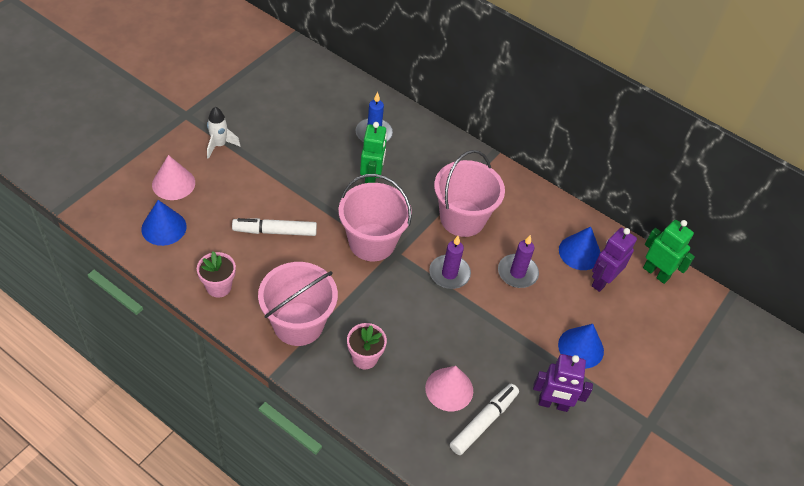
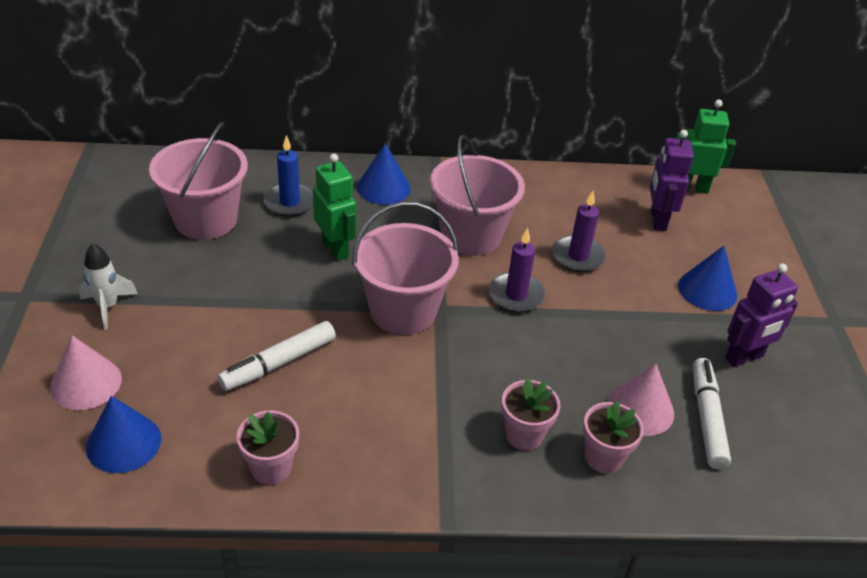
camera: 35 degrees left, 10 degrees down
pink bucket [258,262,338,346] -> pink bucket moved to [149,122,248,240]
blue cone [559,227,601,270] -> blue cone moved to [357,143,411,205]
none -> pink flower pot [583,401,644,474]

